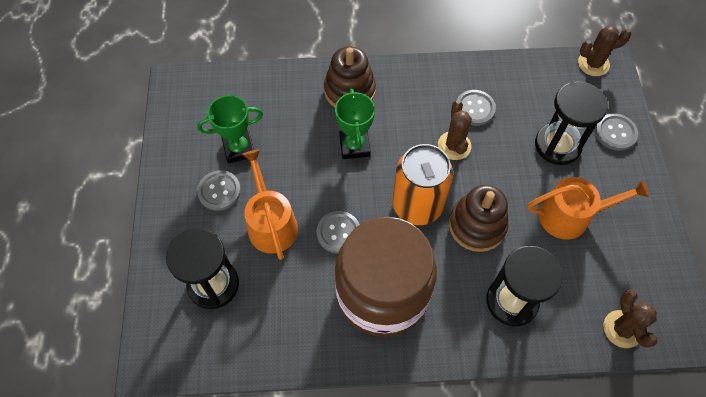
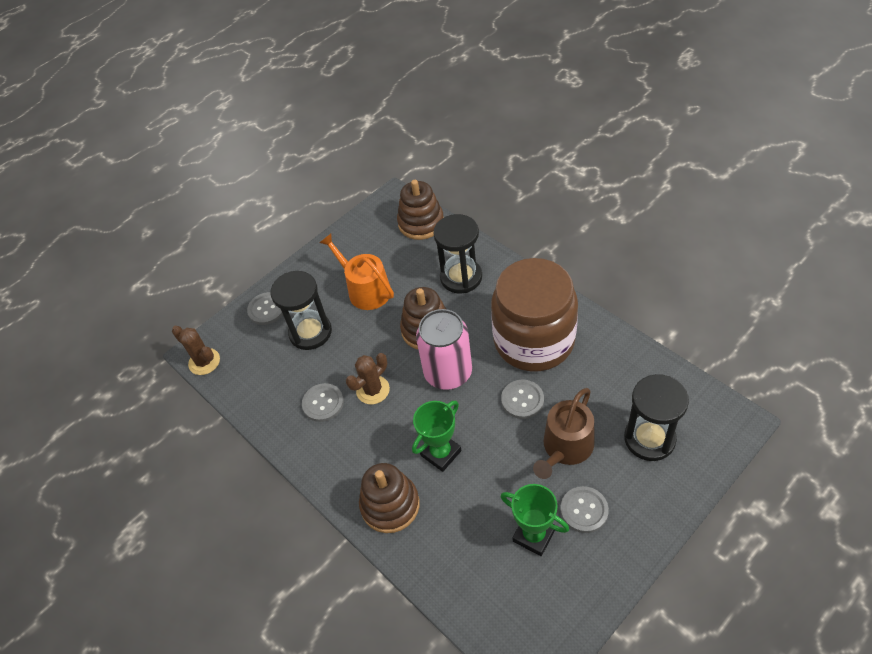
camera: 125 degrees left, 10 degrees down
orange watering can [242,149,298,260] -> brown watering can [533,388,594,479]
orange can [392,144,453,225] -> pink can [416,309,472,390]
brown cactus [603,289,657,348] -> brown stacking toy [397,180,444,240]

